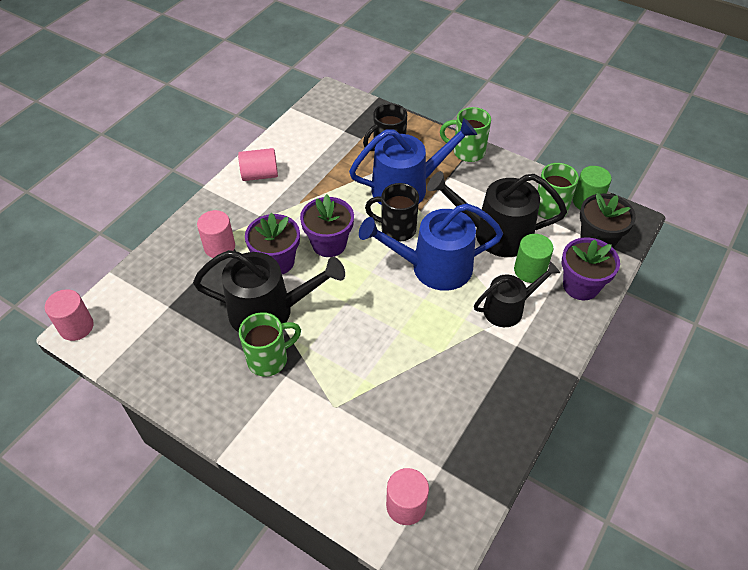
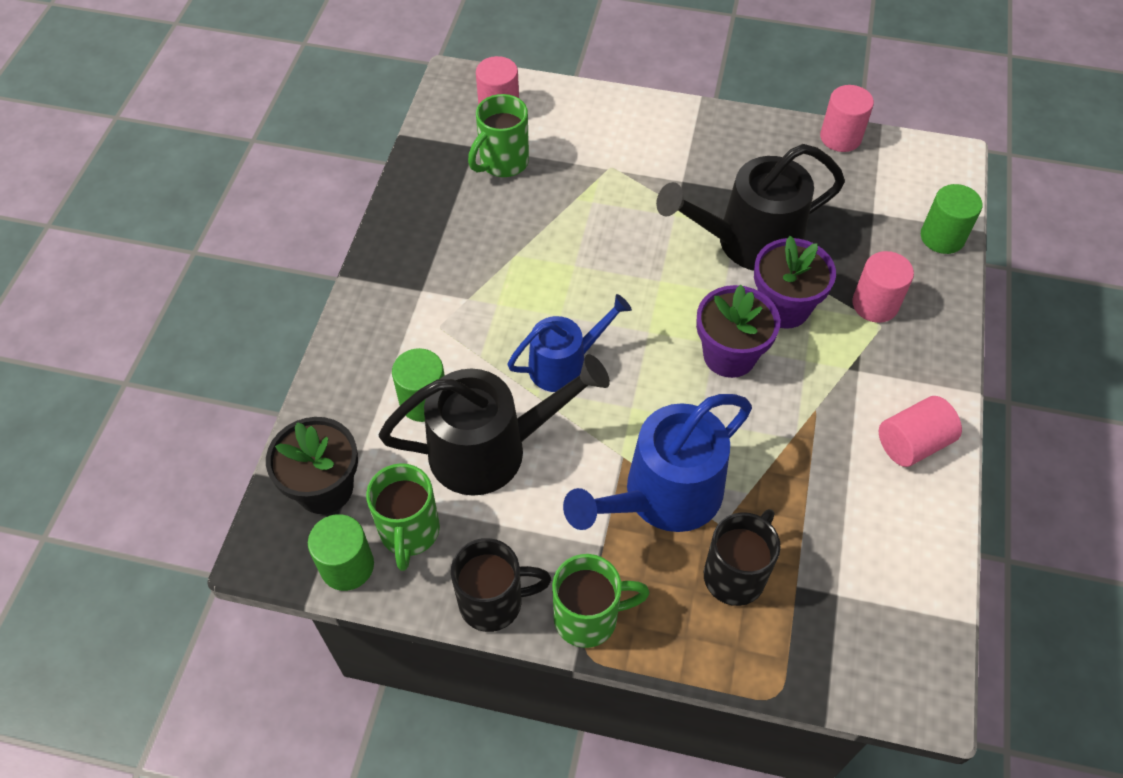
camera: 160 degrees right, 5 degrees up
pink cylinder [45,289,94,341] -> pink cylinder moved to [820,85,874,152]
green mug [239,312,301,377] -> green mug moved to [468,94,529,177]
blue watering can [359,203,503,291] -> blue watering can [507,294,632,392], size x0.63
black mug [365,183,419,242] -> black mug moved to [451,538,551,632]
black watering can [474,261,560,327] -> none
purple flower pot [562,237,620,300] -> none
none -> green cylinder [921,184,983,254]

